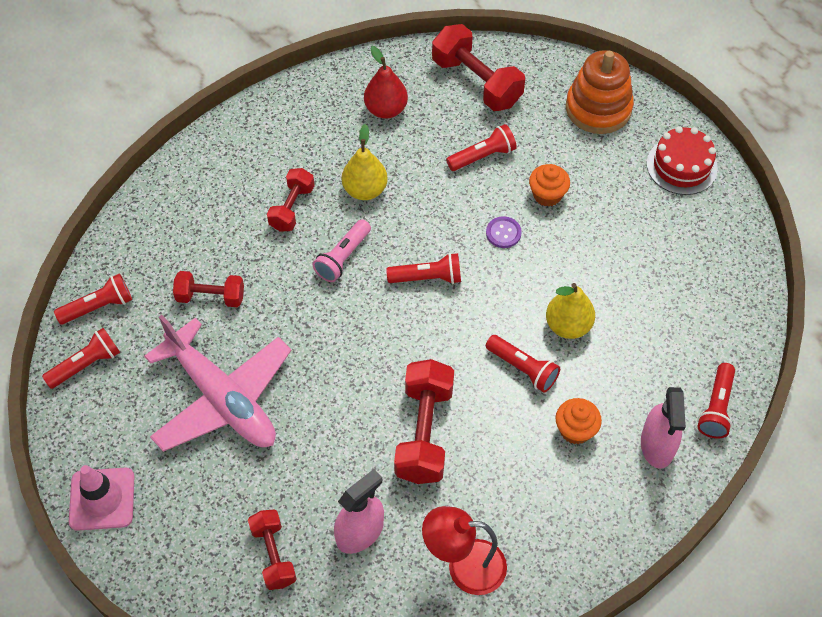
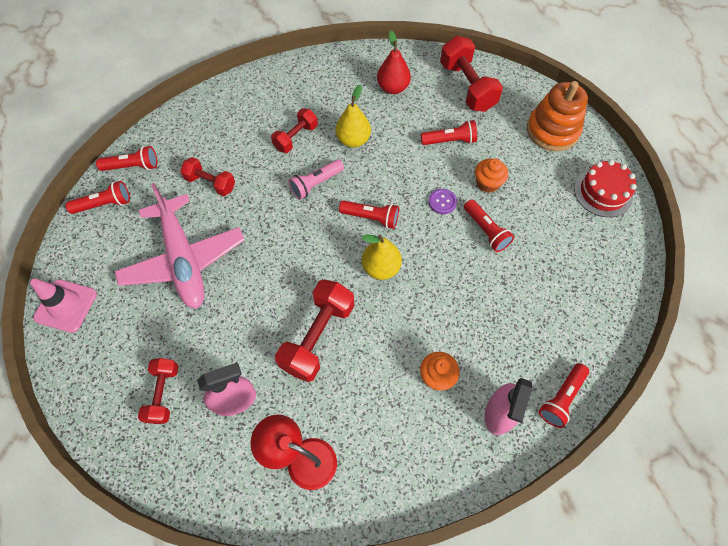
camera: 20 degrees right, 5 degrees up
red flashlight [486,335,560,393] -> red flashlight moved to [464,199,514,252]
yellow pear [546,283,595,339] -> yellow pear moved to [362,234,402,280]

